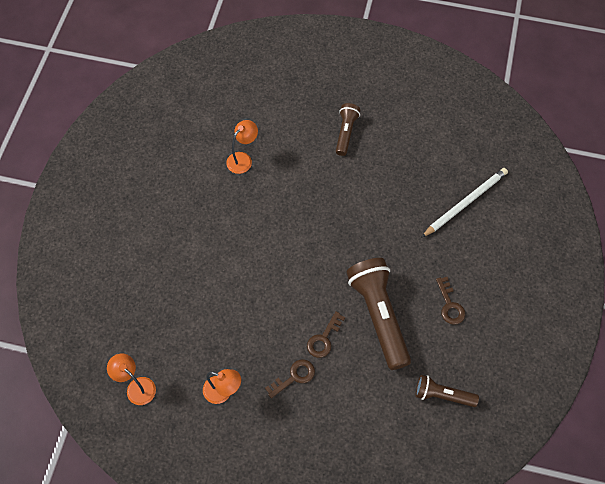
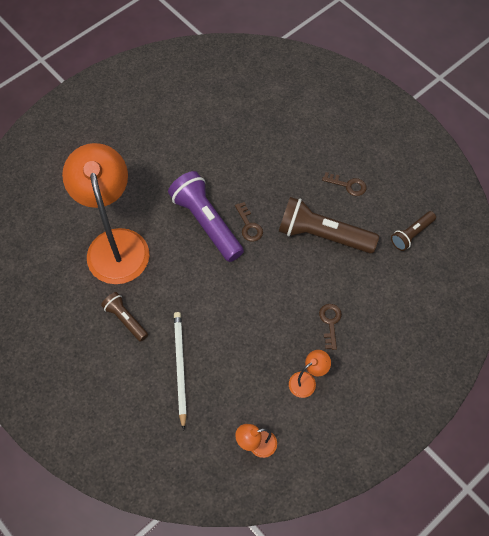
camera: 55 degrees left, 0 degrees up
orange lamp [226,120,258,174] -> orange lamp [62,143,149,284], size x2.48
brown key [307,311,345,358] -> brown key moved to [235,202,263,242]
brown flashlight [336,103,360,156] -> brown flashlight moved to [101,292,148,342]
white pencil [421,168,508,238] -> white pencil moved to [174,312,187,430]
none -> purple flashlight [168,171,244,262]

